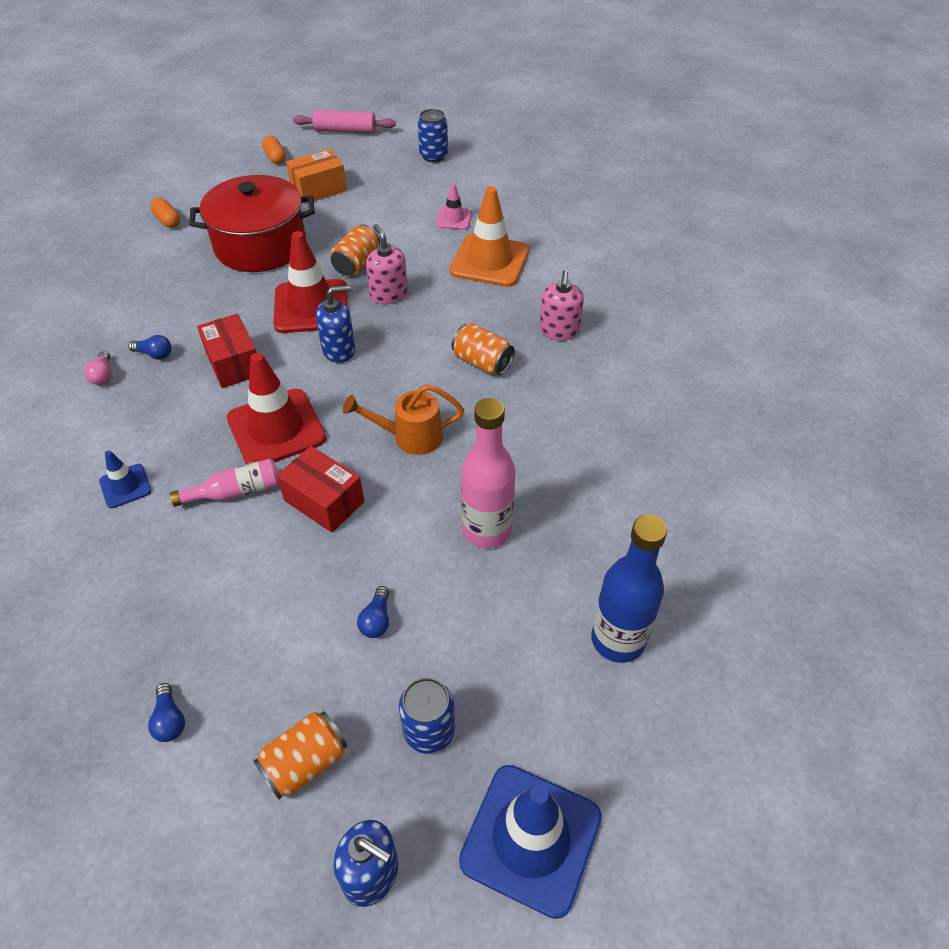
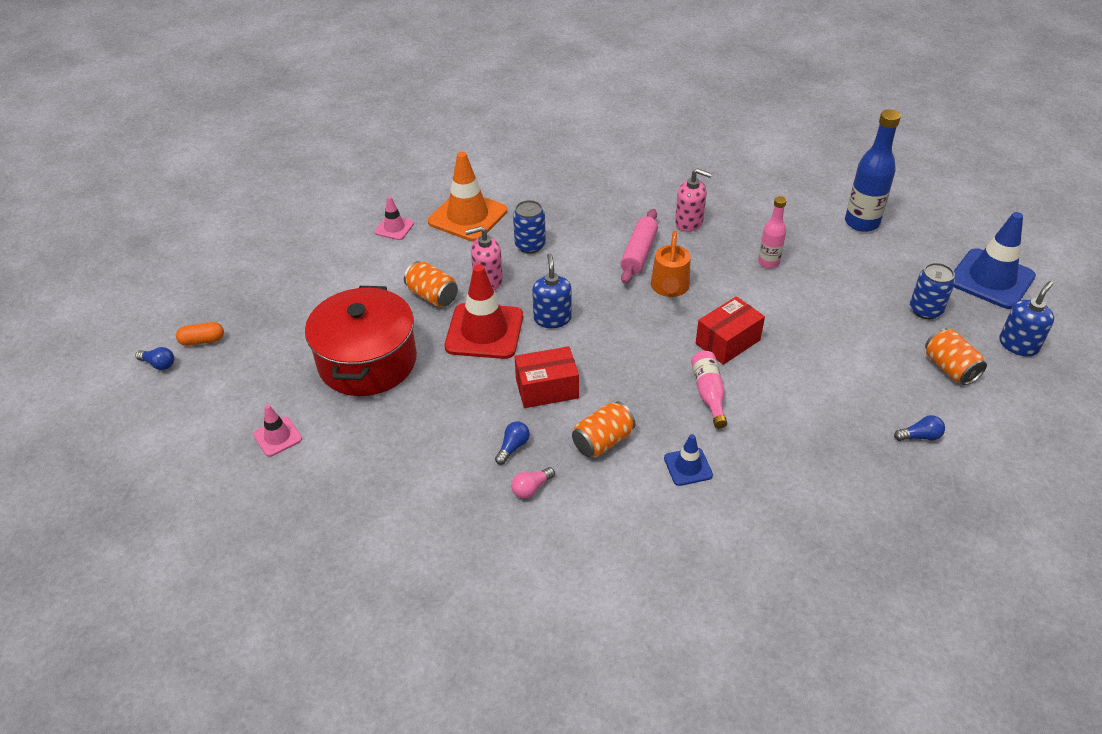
camera: 75 degrees left, 5 degrees down
pink light bulb [84,351,112,385] -> pink light bulb turned 135 degrees clockwise [511,467,555,499]
orange capsule [150,198,180,228] -> pink traffic cone [253,405,302,457]
red traffic cone [227,353,326,464] -> none
orange box [286,149,347,204] -> none
pink rolling pin [293,110,396,133] -> pink rolling pin moved to [621,209,658,284]
blue light bulb [357,586,389,638] -> blue light bulb moved to [135,347,174,370]
blue can [418,109,448,162] -> blue can moved to [513,200,546,254]
orange can [451,323,515,375] -> orange can moved to [572,401,636,457]
pink bottle [461,398,516,548] -> pink bottle [758,196,787,269], size x0.60
pink soap dispenser [539,270,584,341] -> pink soap dispenser moved to [675,168,712,232]

